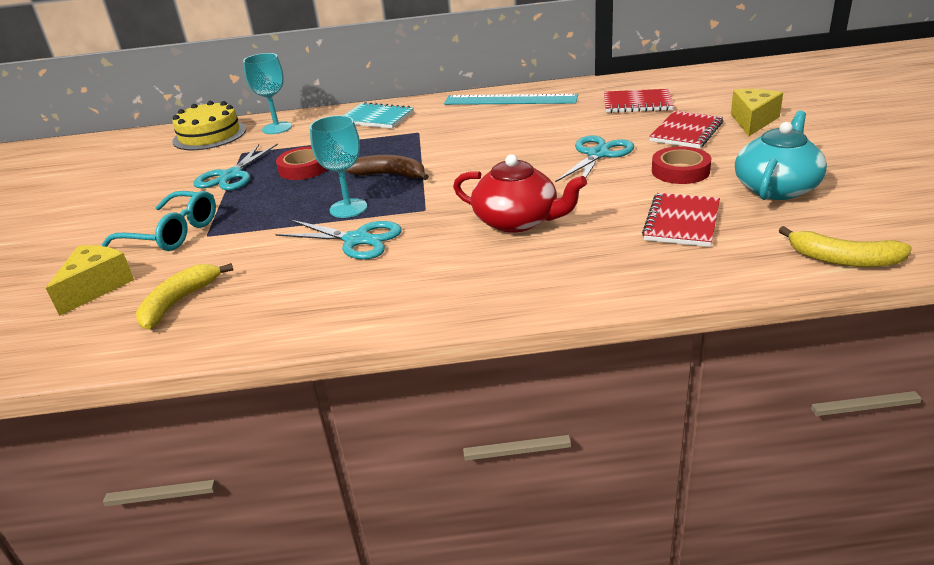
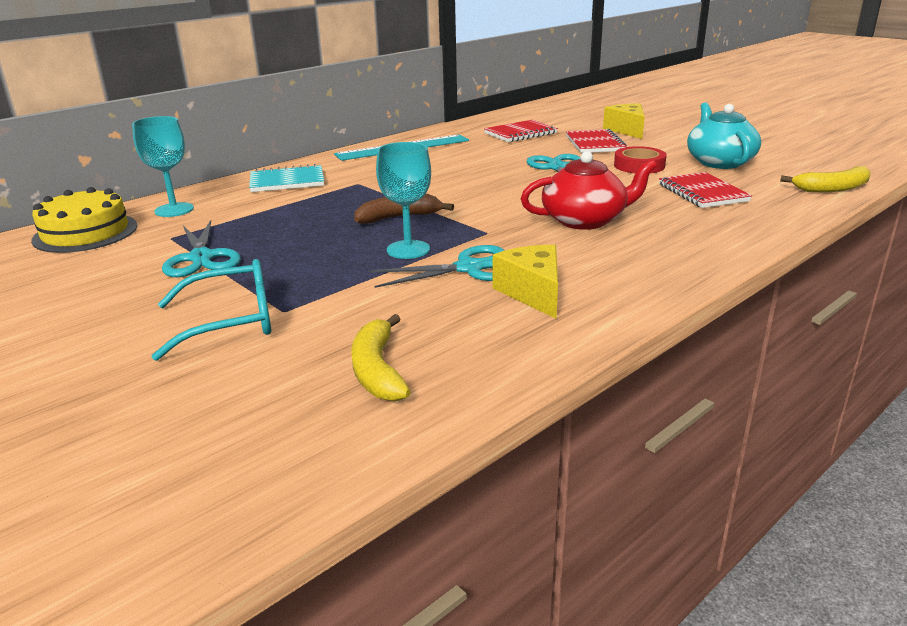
camera: 40 degrees left, 5 degrees down
yellow cheese [46,245,134,316] -> yellow cheese moved to [493,245,558,319]
red tape [276,146,327,180] -> none

